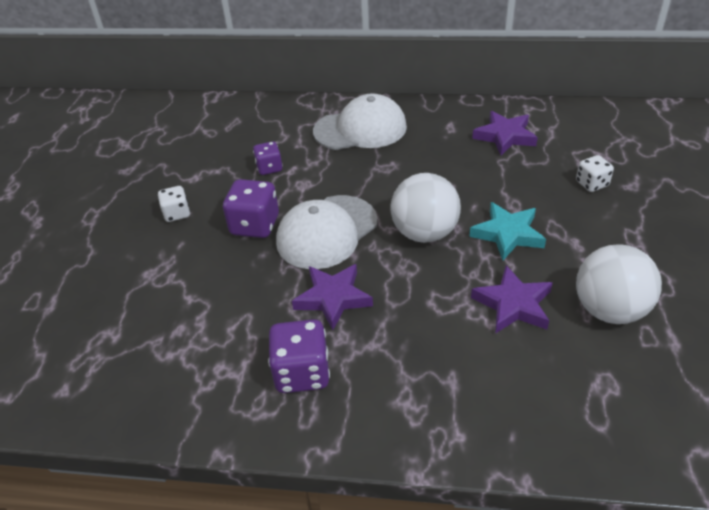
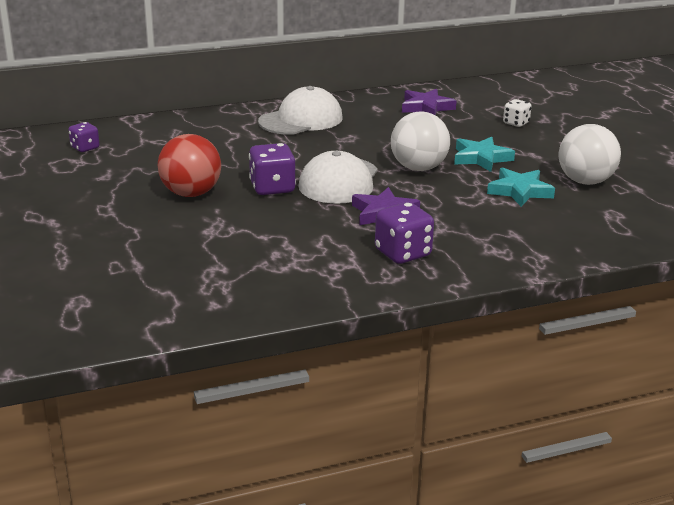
camera: 30 degrees left, 15 degrees down
white dice [158,186,190,222] -> red ball [158,134,221,197]
purple dice [253,141,283,175] -> purple dice moved to [69,122,99,152]
purple star [471,265,553,334] -> turquoise star [487,167,555,207]

